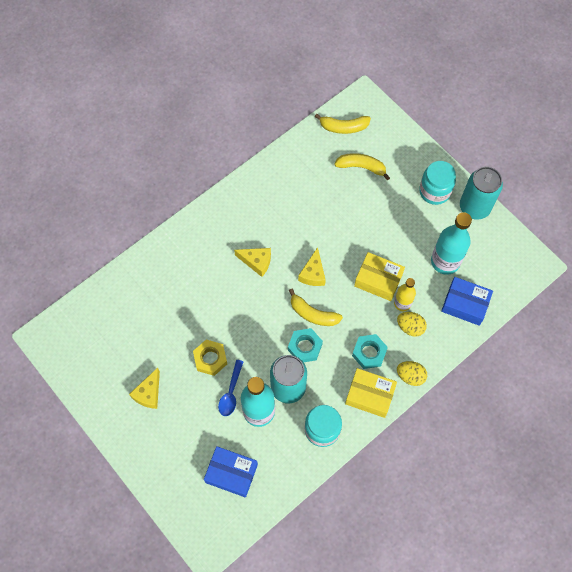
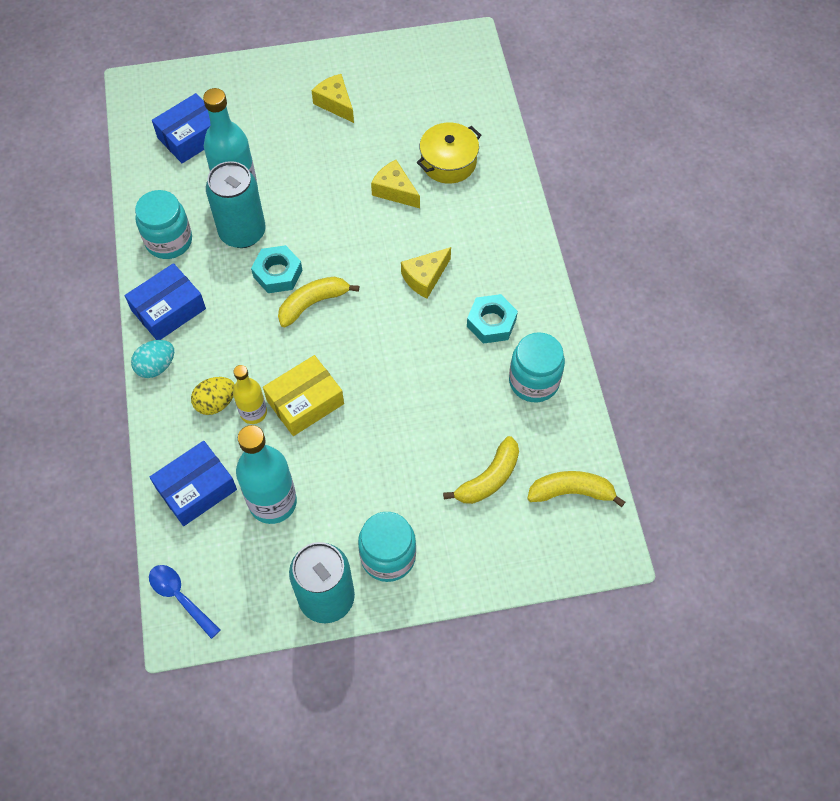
camera: 120 degrees right, 5 degrees down
yellow nut [193,340,227,376] -> none
blue spoon [218,360,244,416] -> blue spoon moved to [149,565,220,639]
yellow cheese [298,247,326,286] -> yellow cheese moved to [371,160,420,208]
yellow banana [315,114,371,134] -> yellow banana turned 60 degrees clockwise [527,471,625,507]
yellow box [345,368,397,418] -> blue box [125,263,206,340]
turquoise nut [352,334,388,369] -> turquoise nut moved to [467,294,518,344]
yellow egg [397,361,427,386] -> turquoise egg [131,340,174,378]
none -> yellow pot [417,123,481,184]
none -> turquoise jar [509,332,565,402]

